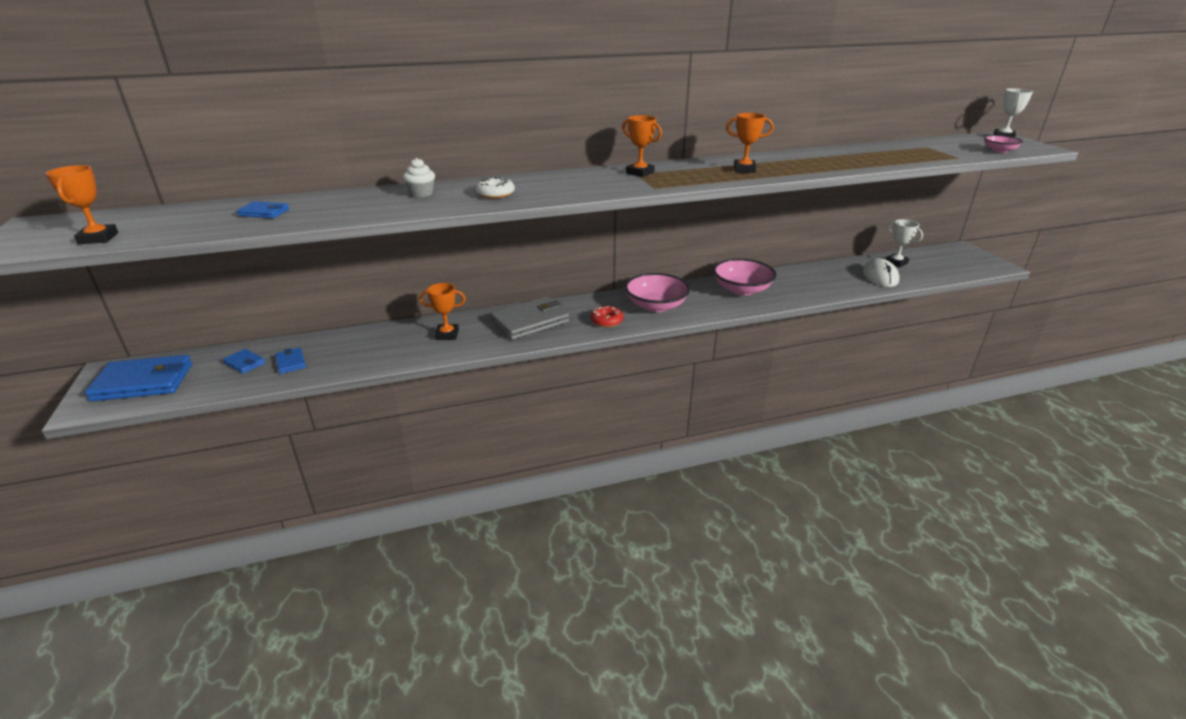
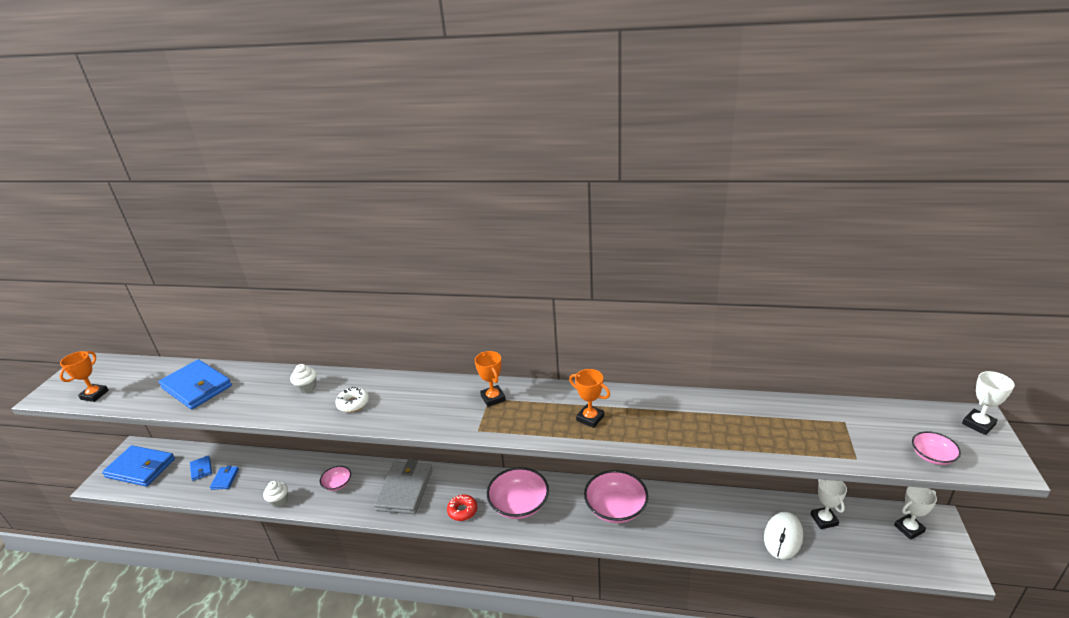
camera: 30 degrees right, 0 degrees up
blue wallet [237,201,289,218] -> blue wallet [159,359,232,409], size x2.11
orange trophy [419,283,466,340] -> pink bowl [320,466,351,491]
grey wallet [490,297,570,340] -> grey wallet turned 75 degrees counterclockwise [374,460,432,514]
none -> white cupcake [263,481,288,508]
none -> white trophy [894,487,937,540]

